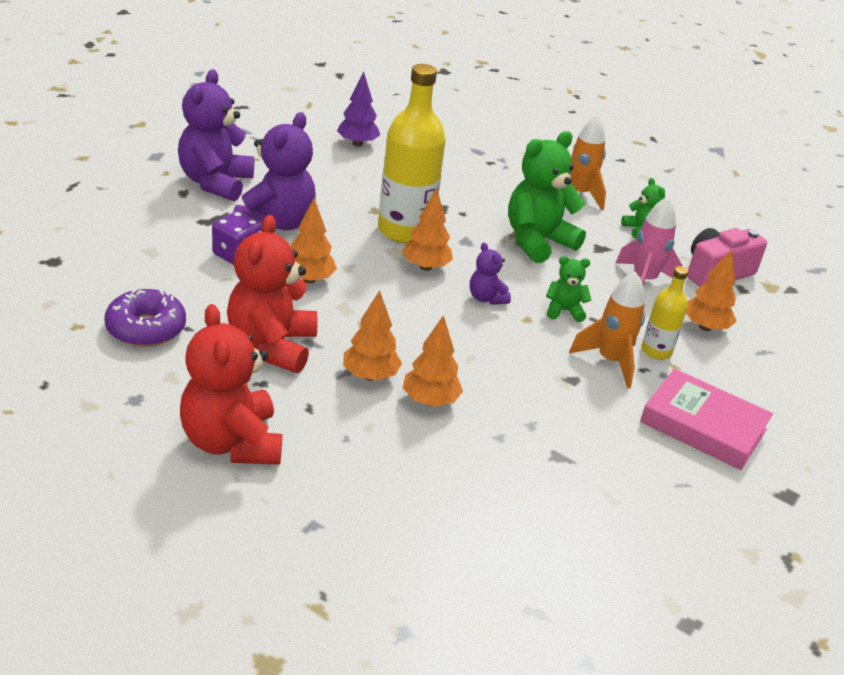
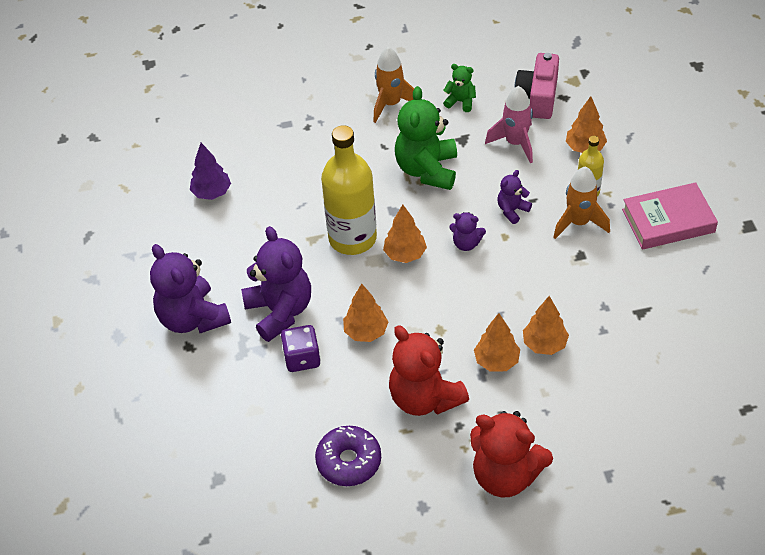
camera: 40 degrees left, 15 degrees up
green teddy bear [546,256,591,322] -> purple teddy bear [497,170,532,224]

